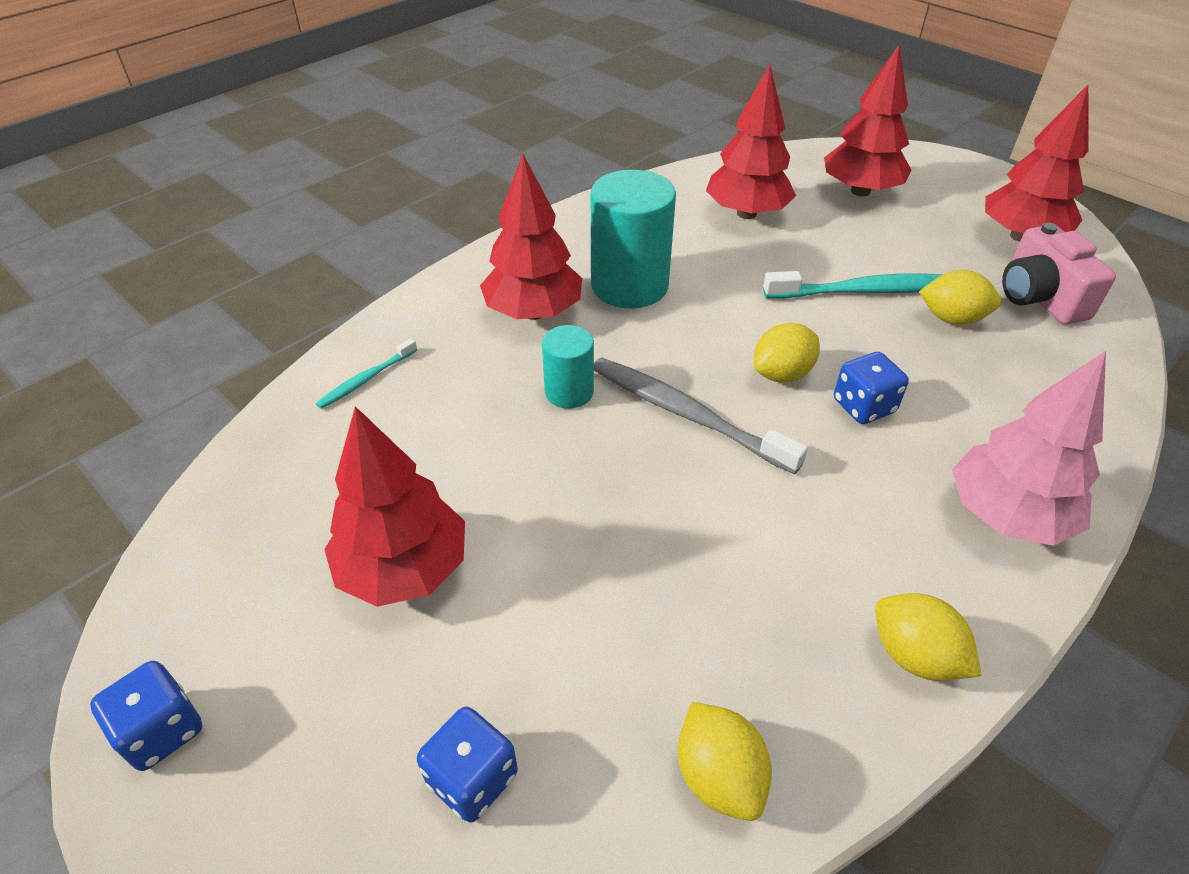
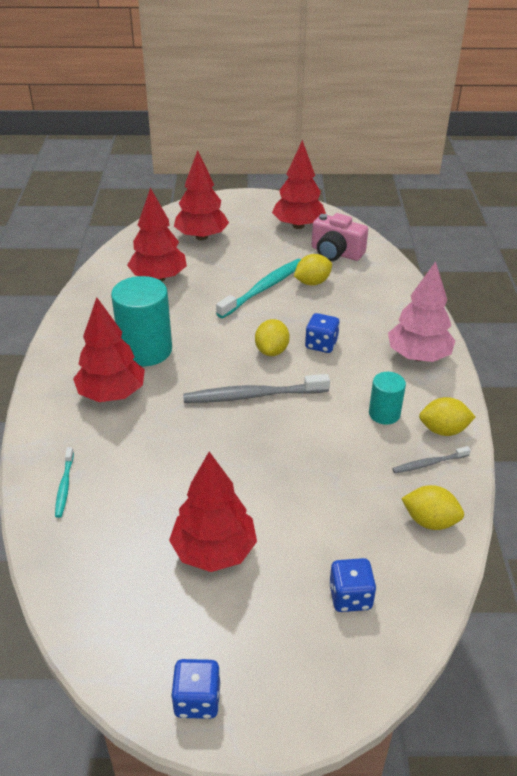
camera: 45 degrees left, 5 degrees down
turquoise cylinder [542,325,594,409] -> turquoise cylinder moved to [369,372,406,425]
none -> grey toothbrush [392,446,471,473]

